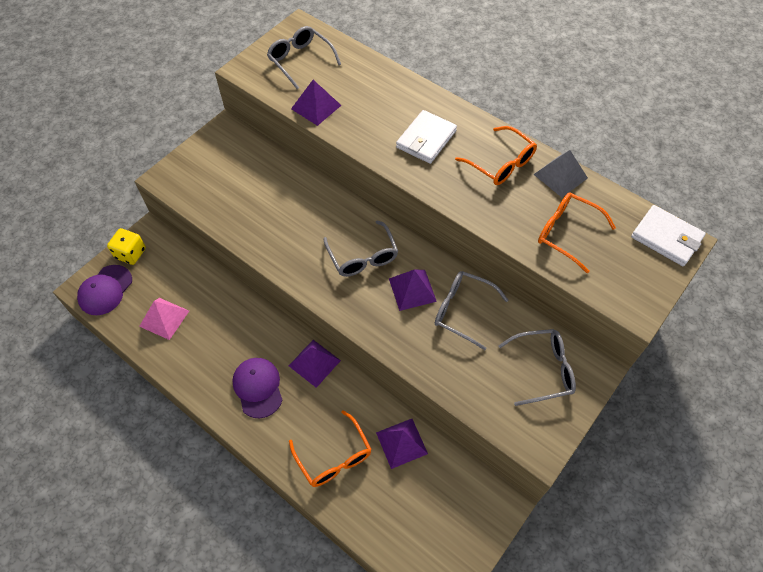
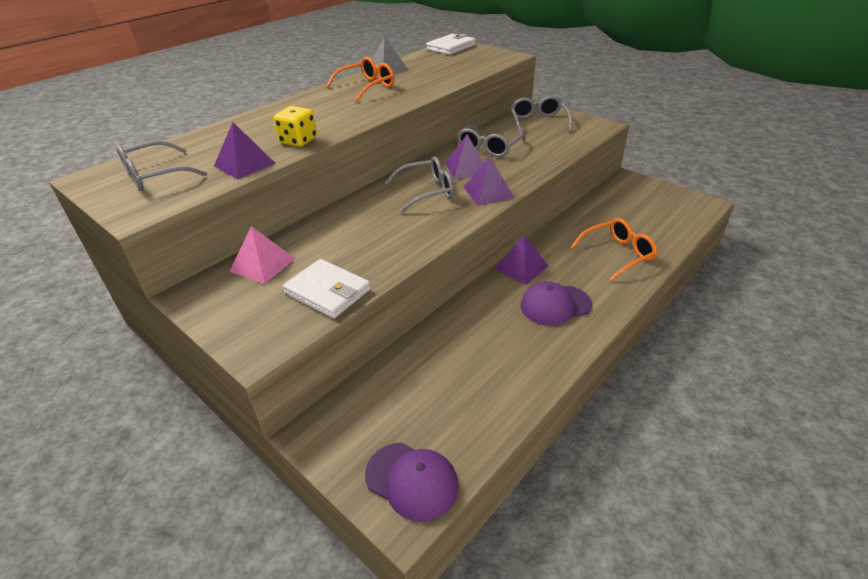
camera: 85 degrees left, 20 degrees down
yellow dice [107,228,146,265] -> yellow dice moved to [274,106,317,147]
pink pyramid [139,298,189,340] -> pink pyramid moved to [229,226,295,284]
purple pyramid [376,419,428,469] -> purple pyramid moved to [464,157,514,206]
white wallet [396,110,457,164] -> white wallet moved to [283,259,370,318]
orange glasses [538,192,616,273] -> none

